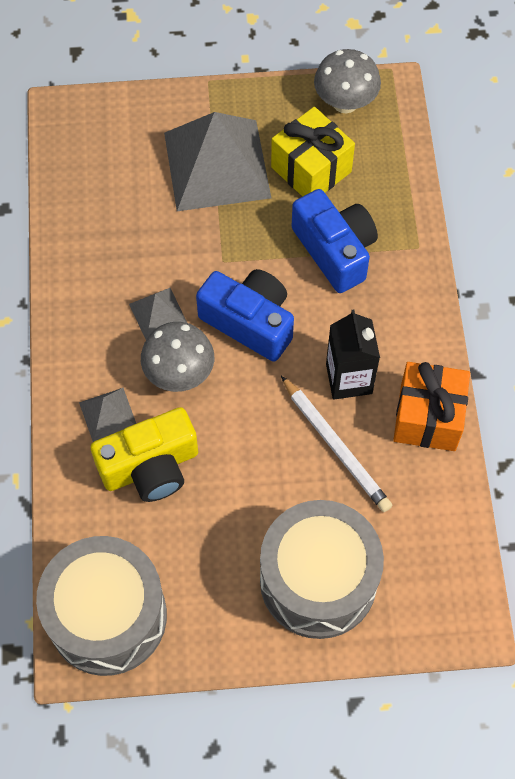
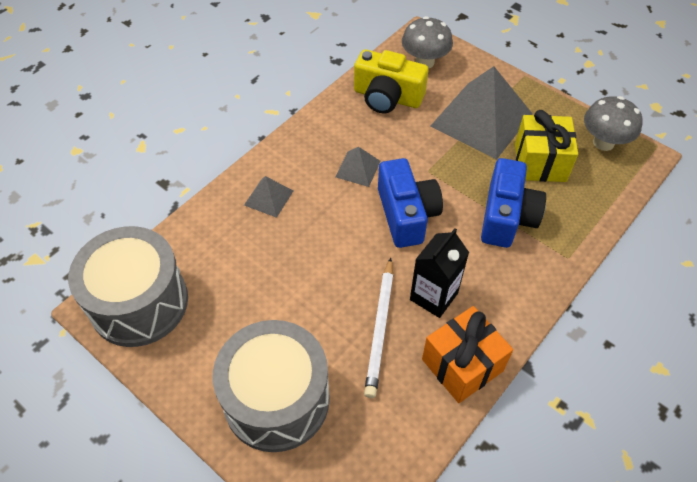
camera: 45 degrees right, 10 degrees down
yellow camera [90,407,198,502] -> yellow camera moved to [354,49,428,113]
grey mushroom [141,322,214,392] -> grey mushroom moved to [402,16,453,69]

